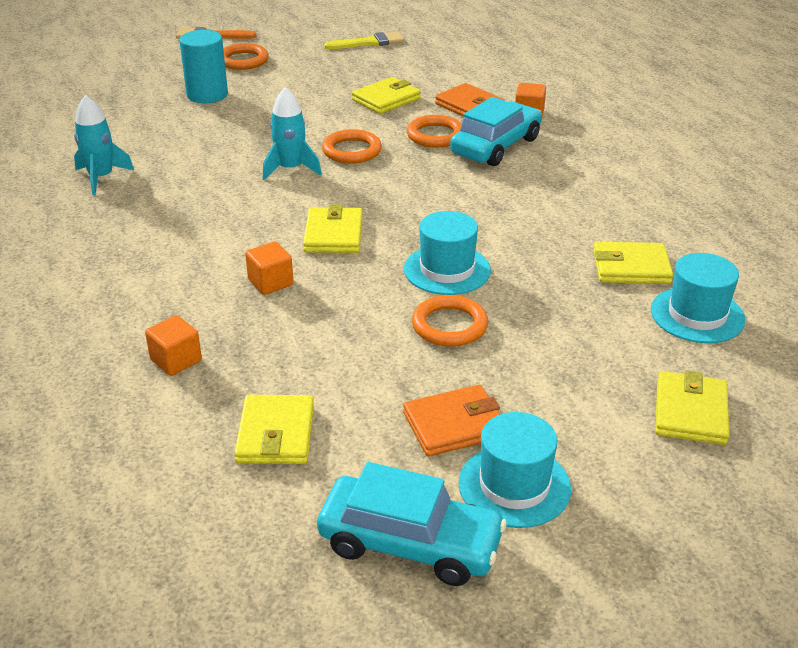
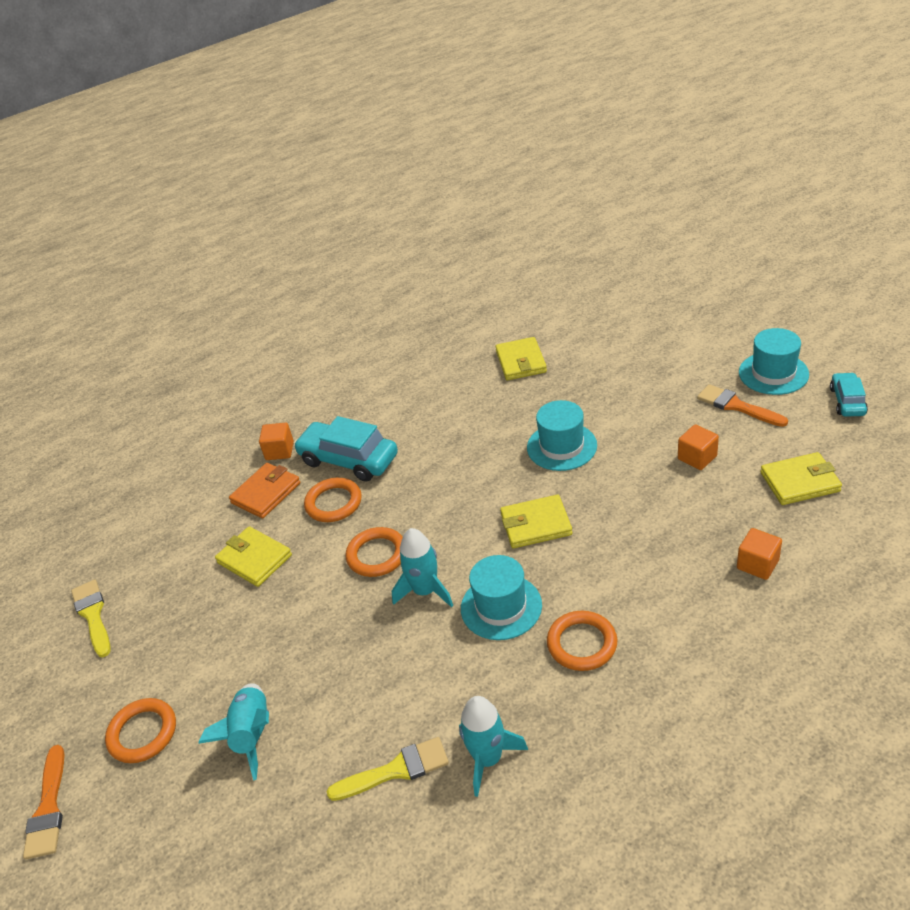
camera: 95 degrees left, 5 degrees up
turquoise cylinder [179,30,228,103] -> turquoise rocket [198,683,269,781]
orange cube [245,242,294,295] -> orange cube moved to [678,424,719,470]
turquoise car [317,462,507,586] -> turquoise car [830,372,868,417], size x0.57
orange wallet [403,385,500,457] -> orange brush [697,384,788,427]
orange ring [412,295,488,347] -> orange ring moved to [547,611,618,671]
turquoise hat [651,253,745,343] -> turquoise hat moved to [461,555,542,640]
yellow wallet [655,370,729,445] -> none
none -> yellow brush [327,737,449,801]

